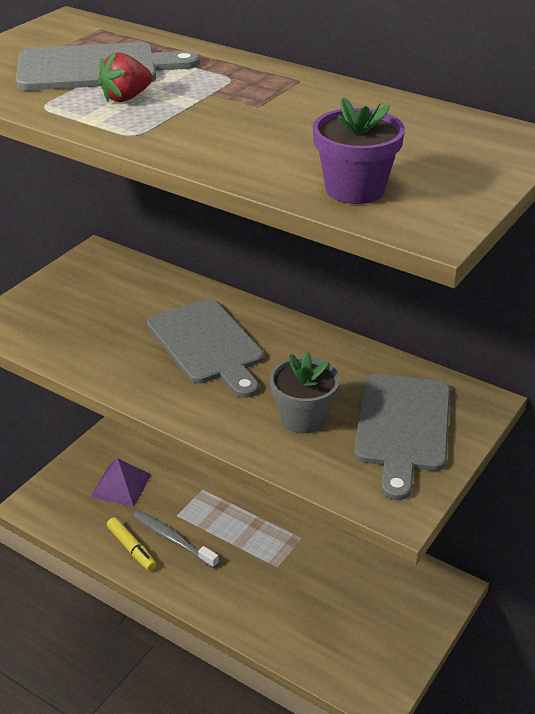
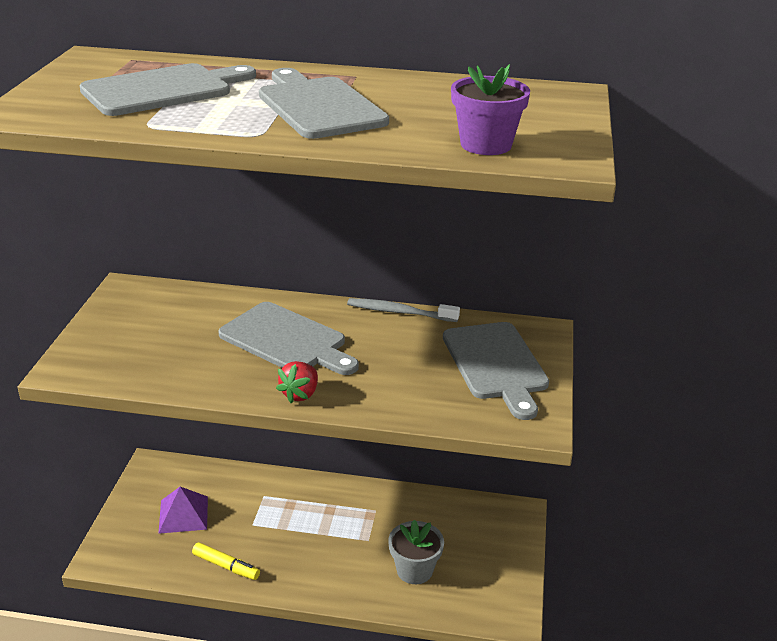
camera: 25 degrees left, 5 degrees down
red strawberry [97,52,153,102] -> red strawberry moved to [276,361,318,403]
grey toothbrush [133,511,219,568] -> grey toothbrush moved to [347,298,460,322]
grey flower pot [270,352,340,434] -> grey flower pot moved to [388,520,444,584]
none -> grey cutting board [259,68,389,139]

